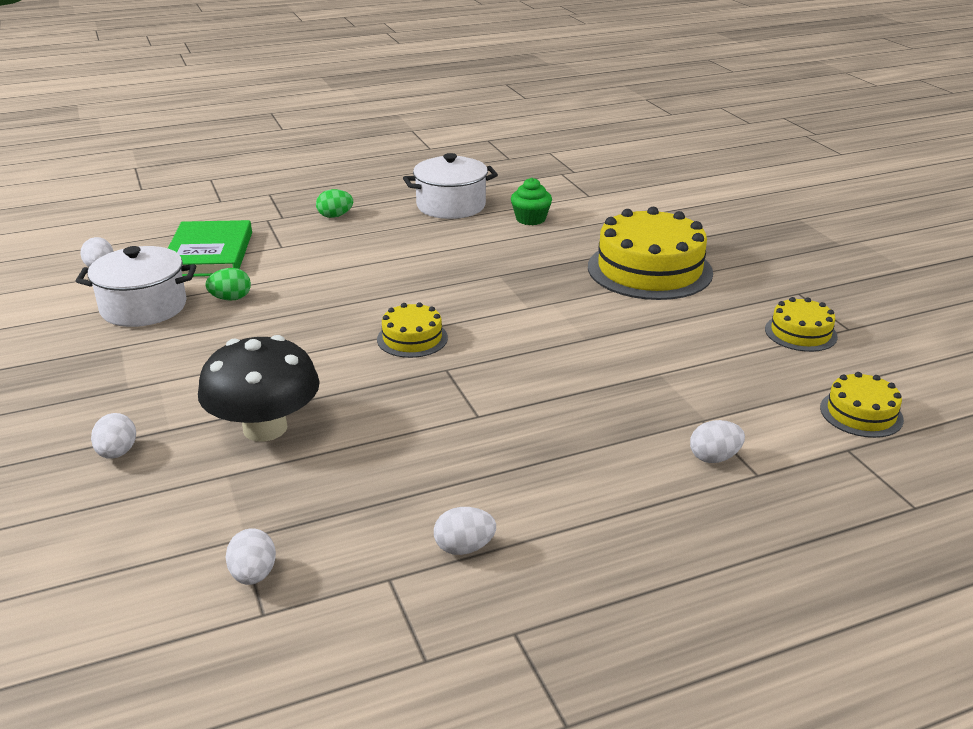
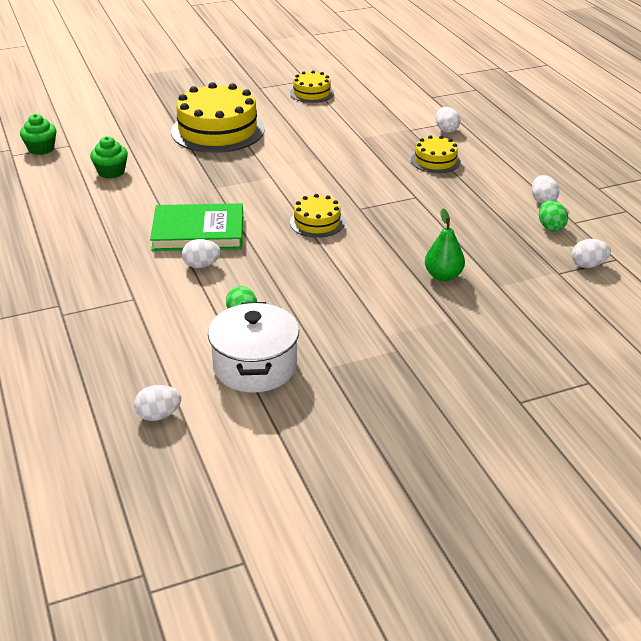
camera: 90 degrees left, 5 degrees up
white egg [91,413,136,459] -> white egg moved to [182,239,221,268]
green book [168,220,252,277] -> green book moved to [150,203,243,251]
black mushroom [198,335,320,442] -> green pear [425,209,465,281]
green egg [316,189,353,218] -> green egg moved to [539,201,568,232]
white pot [403,153,498,219] -> none
yellow cake [820,372,904,438] -> yellow cake moved to [411,135,461,173]
none -> green cupcake [20,114,56,155]

